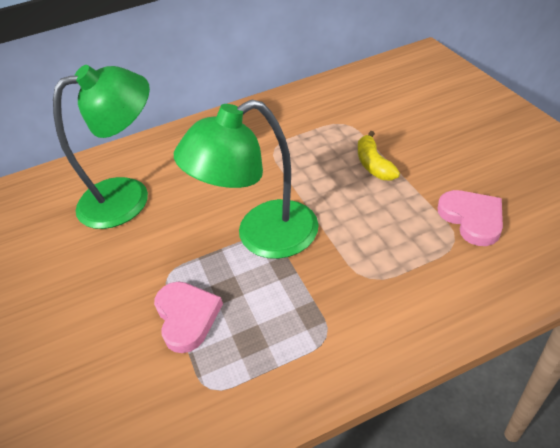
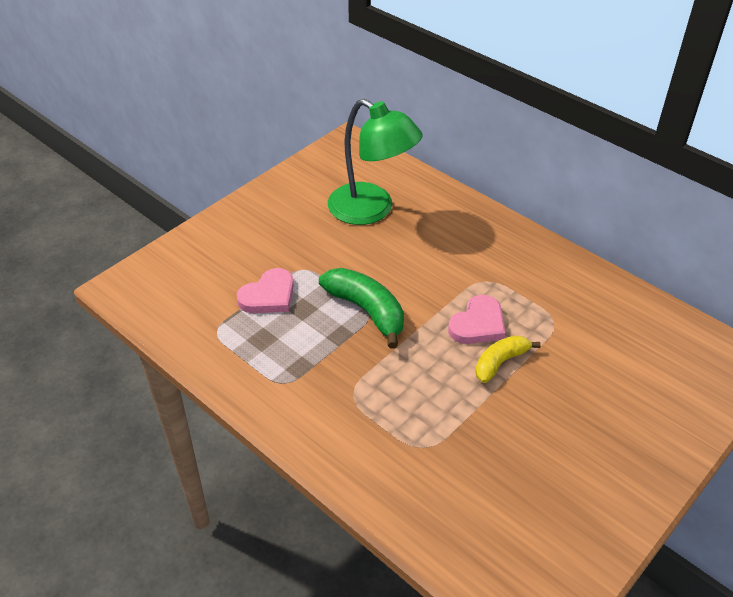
camera: 60 degrees right, 0 degrees up
green lamp [174,100,319,259] -> green banana [319,268,404,348]
pink heart [438,190,503,246] -> pink heart moved to [448,295,506,344]

